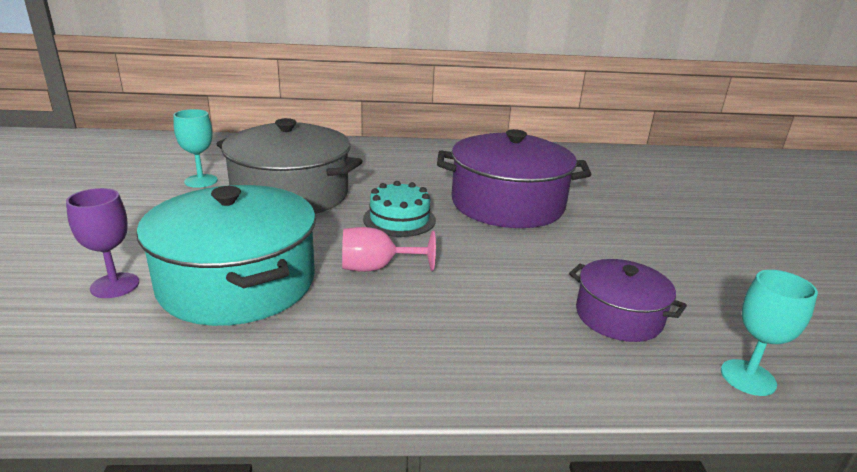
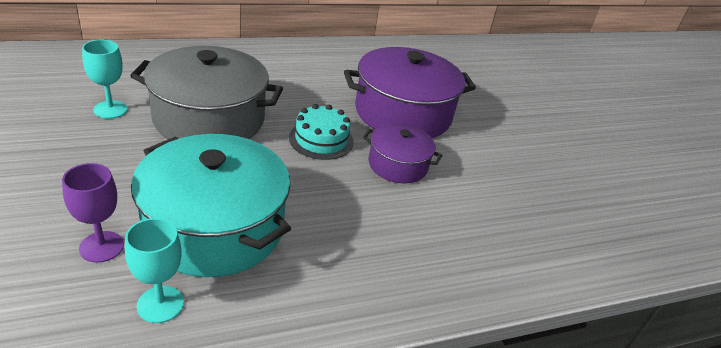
camera: 20 degrees left, 10 degrees up
pink goblet [342,227,436,272] -> none
purple pot [569,259,687,342] -> purple pot moved to [363,123,442,184]
turquoise goblet [721,270,818,396] -> turquoise goblet moved to [125,218,184,323]

